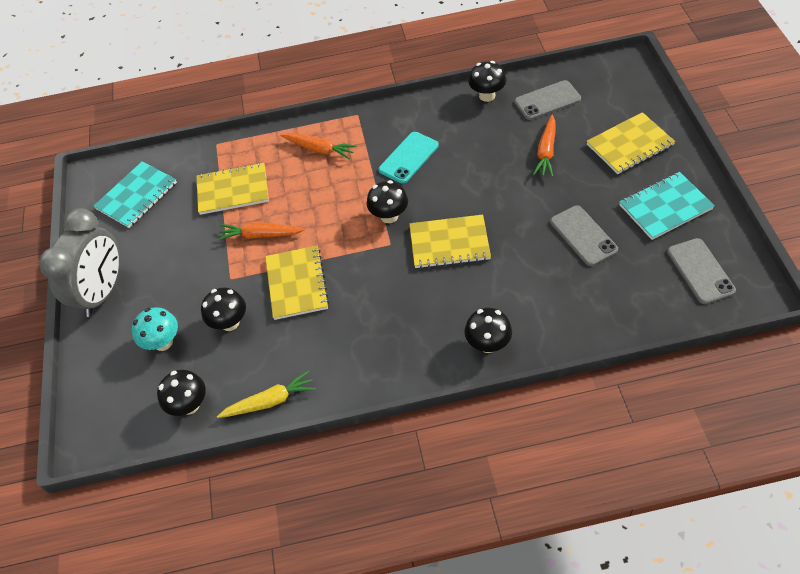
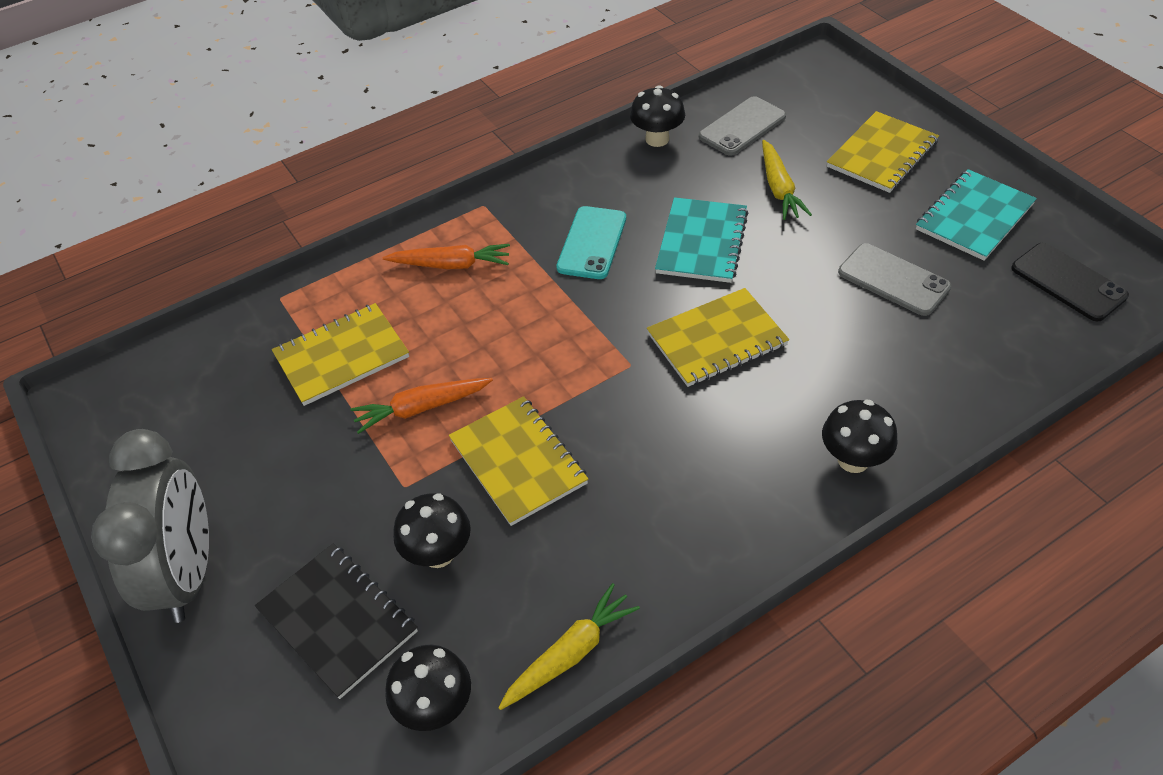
camera: 25 degrees left, 5 degrees down
turquoise notebook [94,161,177,228] -> turquoise notebook moved to [655,197,749,283]
turquoise mushroom [132,307,178,351] -> black notebook [255,544,418,699]
black mushroom [367,180,408,223] -> none
orange carrot [533,115,556,177] -> yellow carrot [762,140,812,220]
grey phone [667,238,736,304] -> black phone [1011,243,1129,321]

